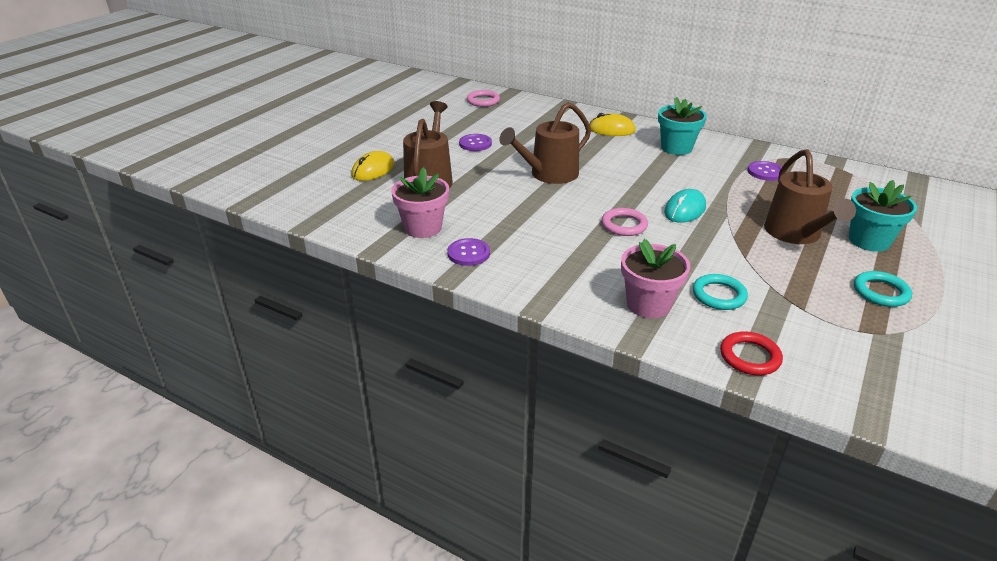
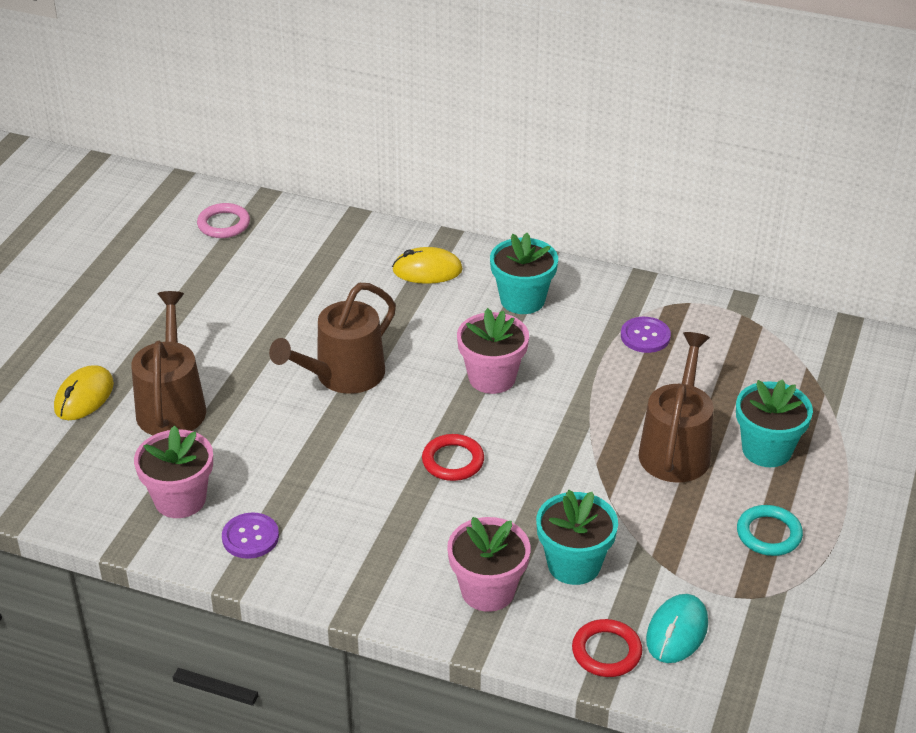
camera: 10 degrees left, 5 degrees up
purple button [459,134,492,151] -> none
pink ring [601,208,648,236] -> red ring [422,434,484,481]
turquoise mouse [664,189,706,223] -> turquoise mouse moved to [646,594,708,663]
turquoise ring [693,274,748,310] -> turquoise flower pot [536,490,618,585]
brown watering can [764,149,856,244] -> brown watering can turned 150 degrees counterclockwise [639,332,713,483]
none -> pink flower pot [457,308,529,394]

